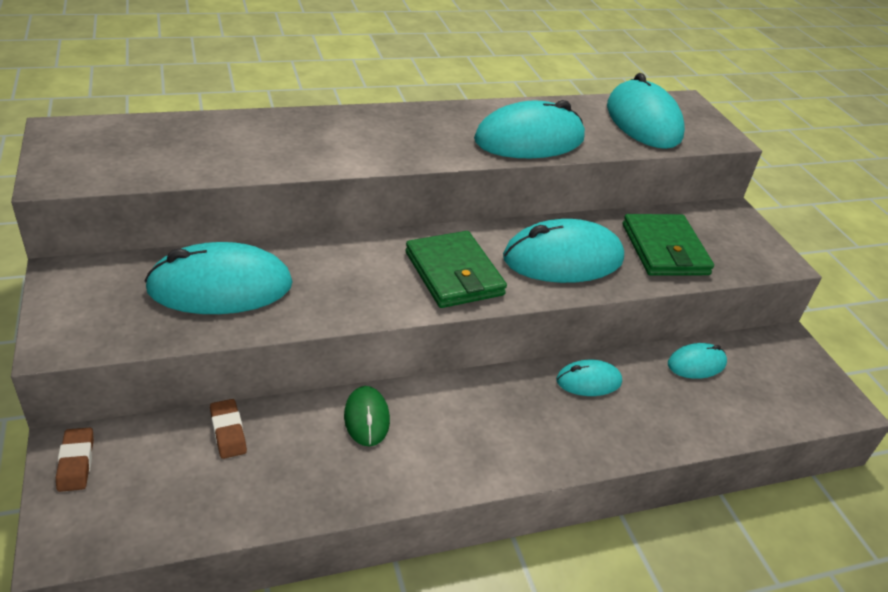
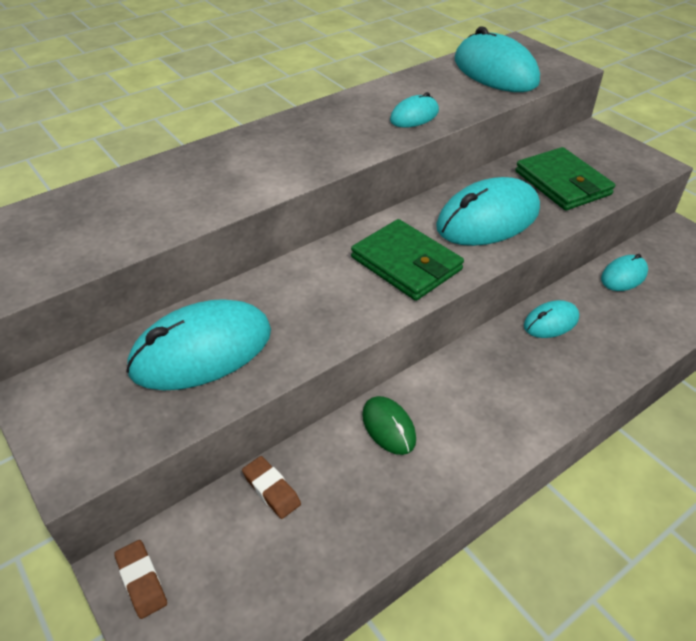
camera: 15 degrees left, 5 degrees up
turquoise mouse [474,100,585,158] -> turquoise mouse [390,92,439,128], size x0.51

